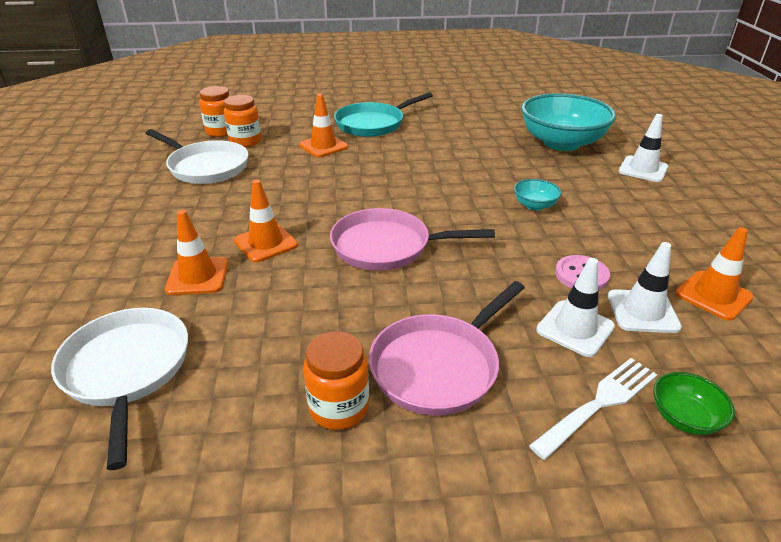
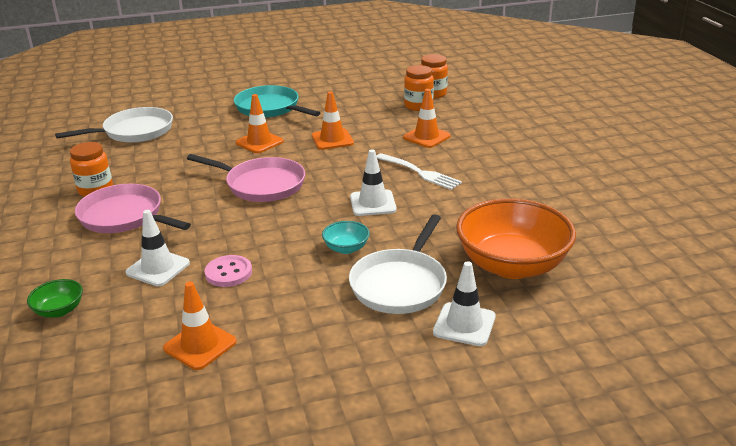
camera: 80 degrees right, 5 degrees down
white pan [146,129,248,184] -> white pan moved to [349,215,447,314]
orange traffic cone [165,210,228,295] -> orange traffic cone moved to [312,91,354,150]
pink pan [330,208,495,271] -> pink pan turned 120 degrees clockwise [187,154,305,202]
turquoise pan [334,92,433,137] -> turquoise pan moved to [234,85,320,118]
turquoise bowl [521,93,617,151] -> orange bowl [456,198,576,279]
white fork [529,358,657,460] -> white fork moved to [377,153,462,190]
white traffic cone [608,242,682,333] -> white traffic cone moved to [350,149,397,216]

